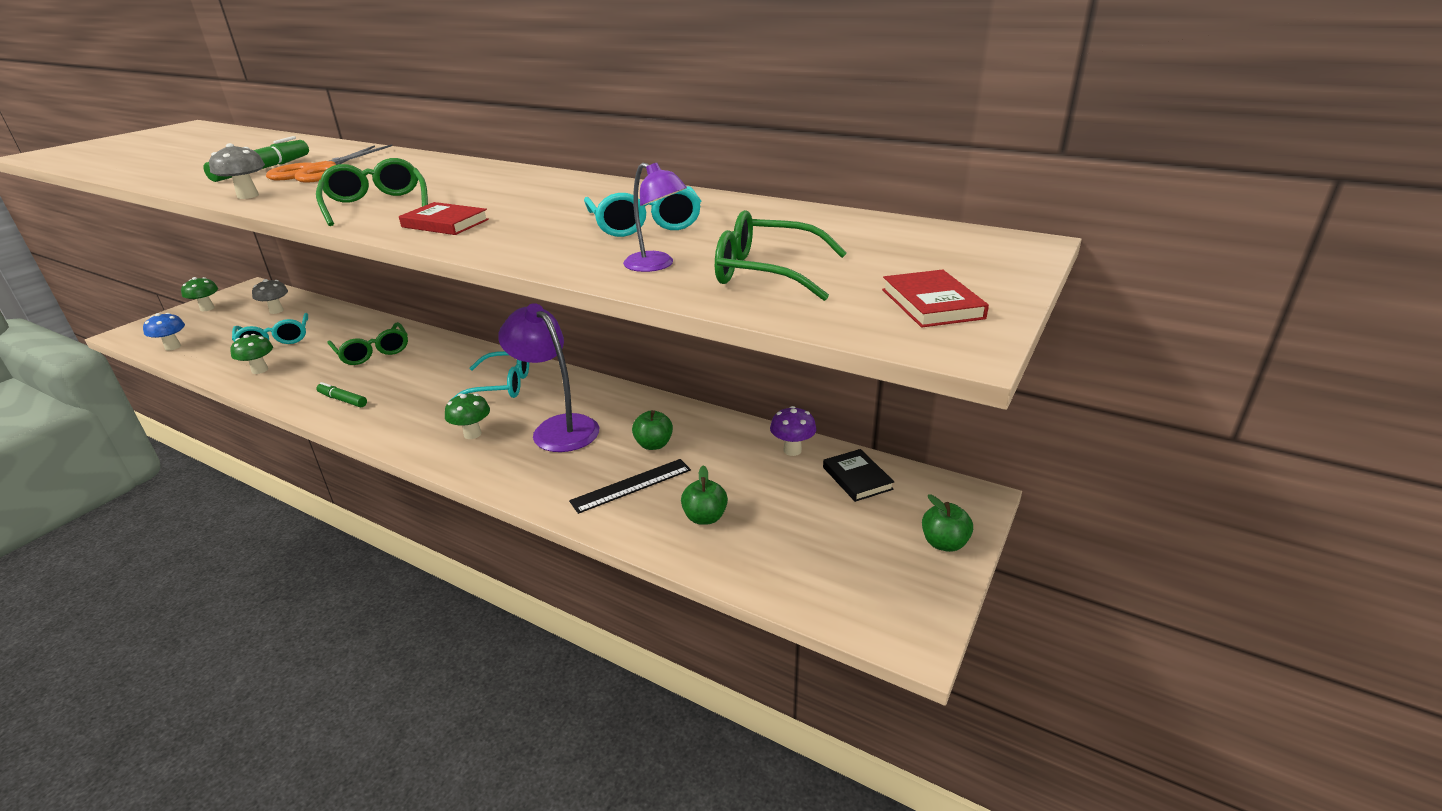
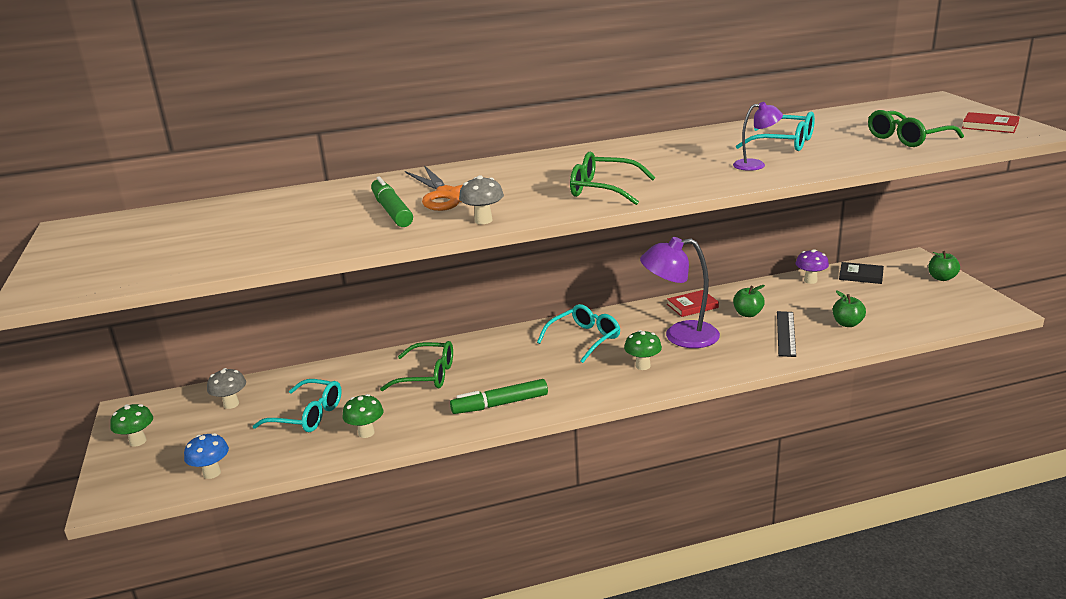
camera: 45 degrees left, 5 degrees down
green marker [316,382,367,407] -> green marker [450,379,548,414], size x1.57
red book [399,202,489,235] -> red book moved to [667,290,719,317]
purple lamp [623,162,687,272] -> purple lamp moved to [733,102,783,171]

